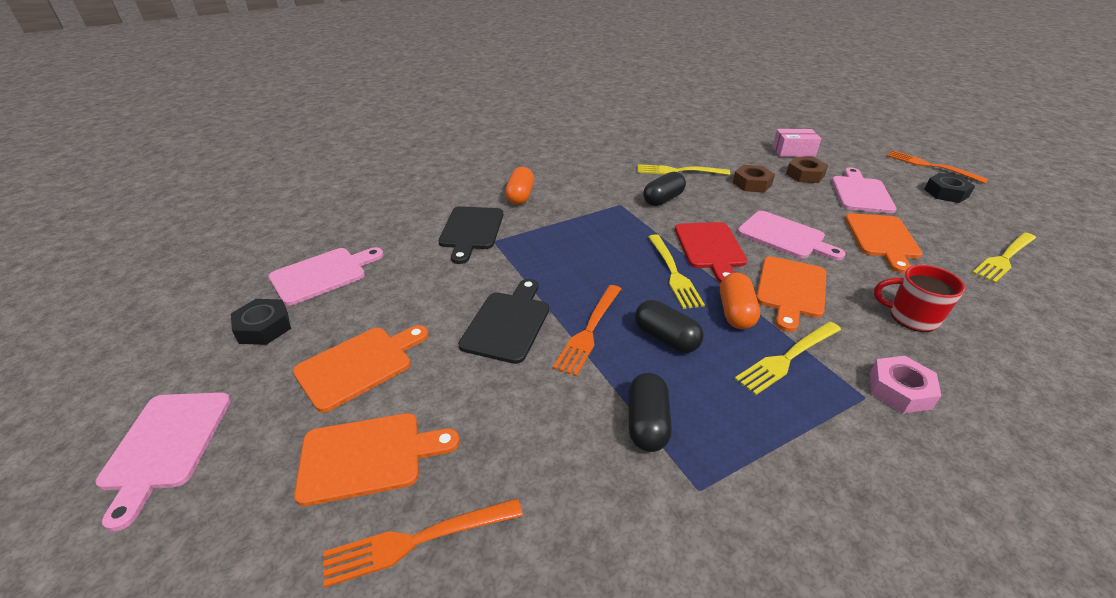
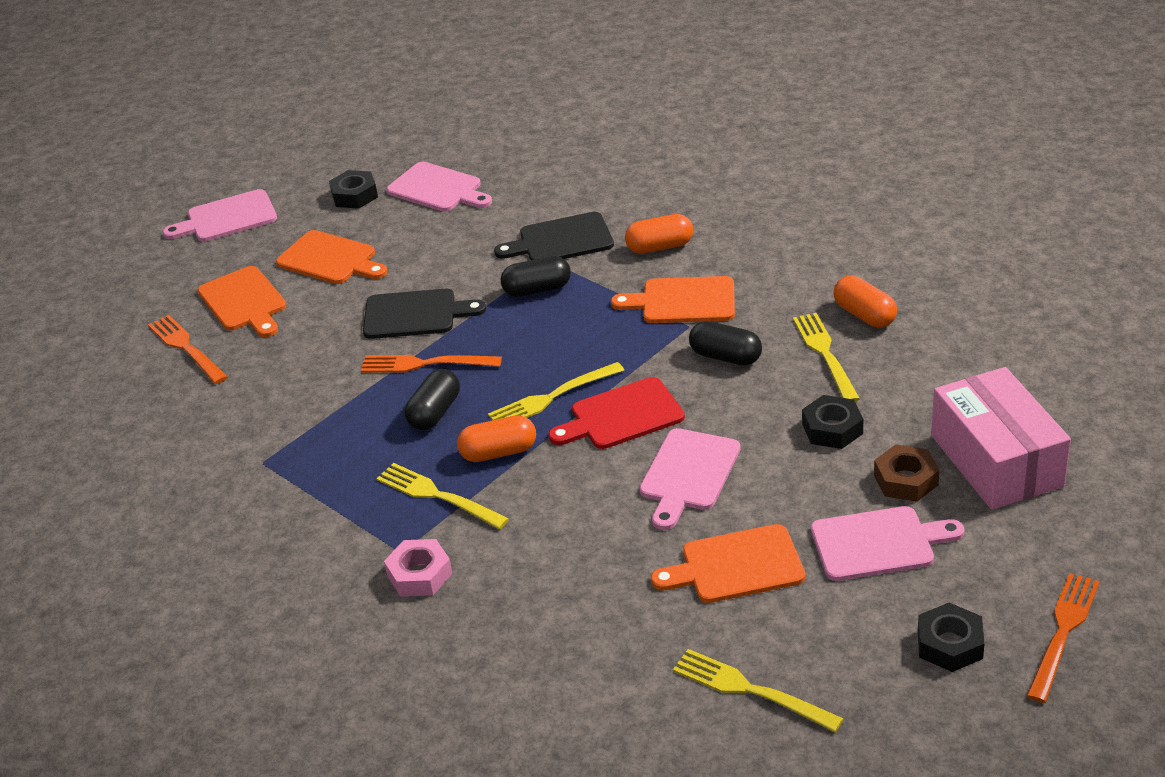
camera: 75 degrees right, 0 degrees up
black capsule [628,373,672,452] -> black capsule moved to [501,256,571,297]
brown nut [733,165,775,193] -> black nut [802,395,863,449]
orange cutting board [756,256,826,332] -> orange cutting board moved to [611,276,735,323]
pink box [772,129,821,157] -> pink box [931,367,1071,510], size x1.84
red mug [874,265,965,332] -> none
none -> orange capsule [834,276,897,328]

